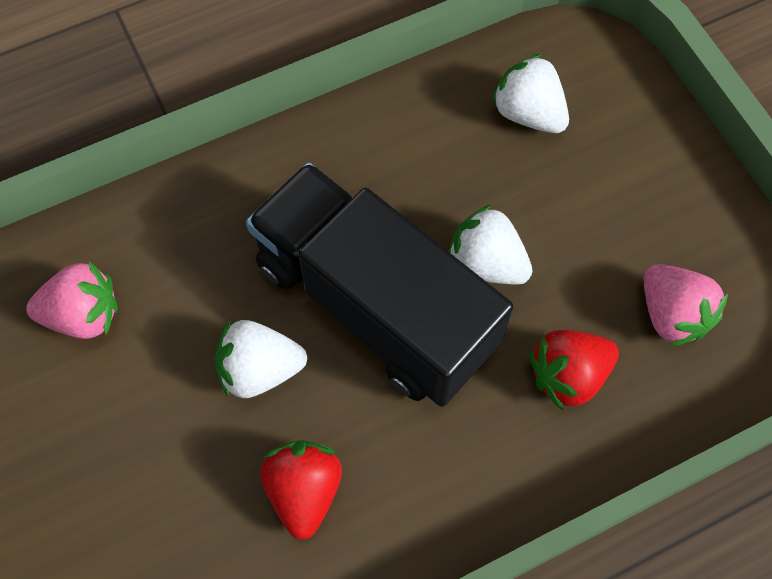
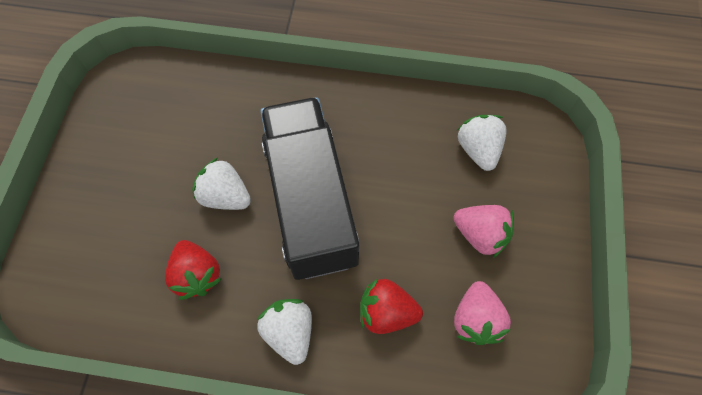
camera: 35 degrees right, 0 degrees up
pink strawberry [26,261,118,339] -> pink strawberry moved to [453,205,514,258]
red strawberry [260,440,342,540] -> red strawberry turned 120 degrees clockwise [165,240,222,300]
white strawberry [448,205,533,285] -> white strawberry moved to [257,299,312,365]

